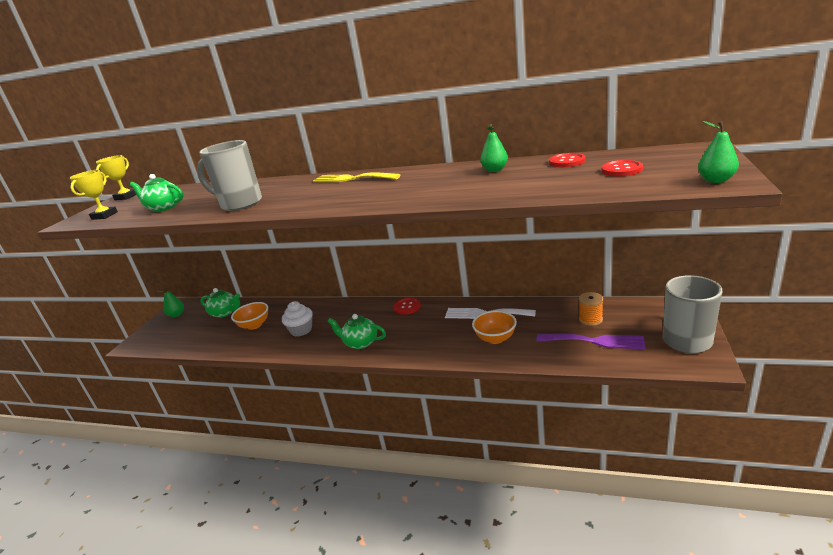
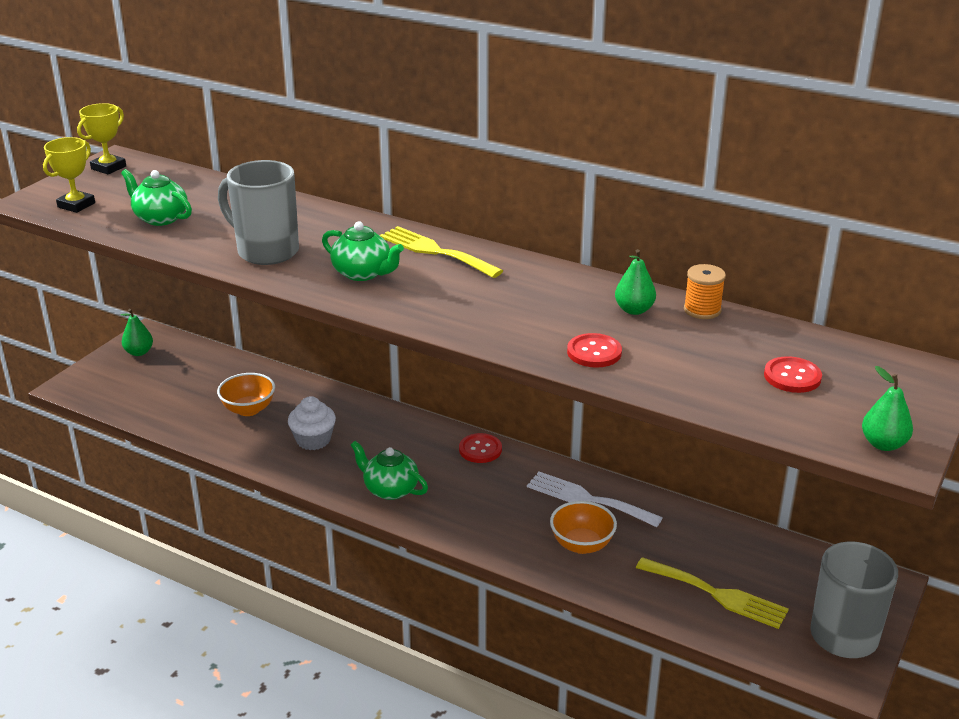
camera: 10 degrees right, 5 degrees up
green teapot [200,288,240,318] -> green teapot moved to [322,221,404,281]
purple fork [537,334,646,349] -> yellow fork [636,557,789,629]
red button [549,153,585,167] -> red button moved to [567,333,622,368]
orange spool [579,292,603,326] -> orange spool moved to [684,264,726,319]

